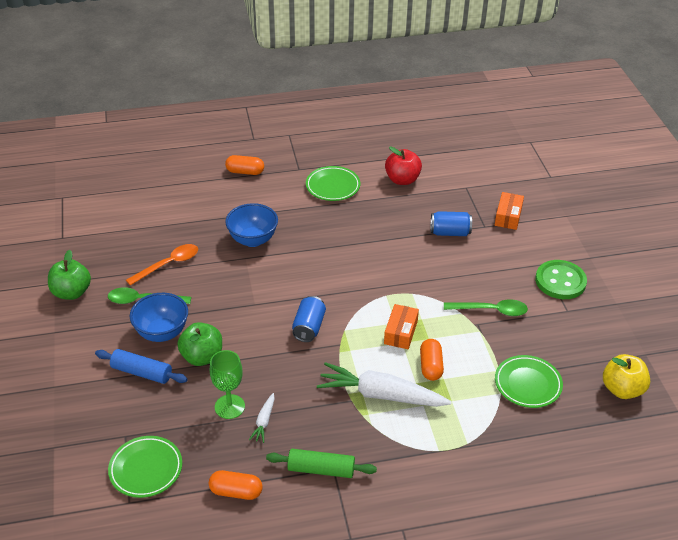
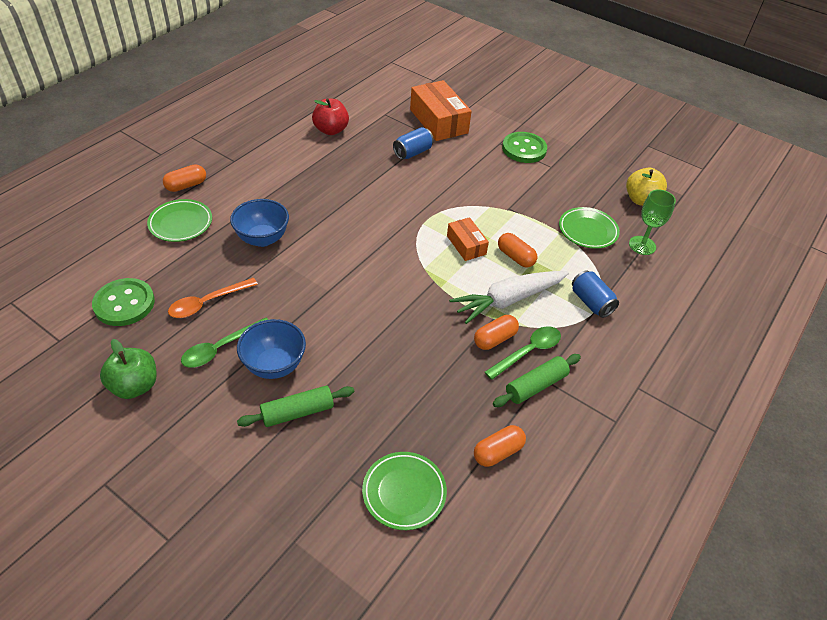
camera: 45 degrees left, 5 degrees up
blue rolling pin [95,349,188,384] -> green rolling pin [237,386,355,427]
orange spoon [126,244,198,285] -> orange spoon turned 135 degrees counterclockwise [168,278,258,318]
green apple [177,322,222,366] -> none
green goblet [210,350,245,419] -> green goblet moved to [629,189,676,255]
white carrot [249,393,275,443] -> none
blue can [292,296,326,342] -> blue can moved to [572,270,619,318]
green plate [306,166,360,201] -> green plate moved to [147,199,212,242]
green spoon [444,299,528,316] -> green spoon moved to [485,326,561,380]
orange box [495,192,524,230] -> orange box [410,80,472,141], size x1.79
none -> green button [92,278,155,326]
none -> orange capsule [474,315,519,350]

